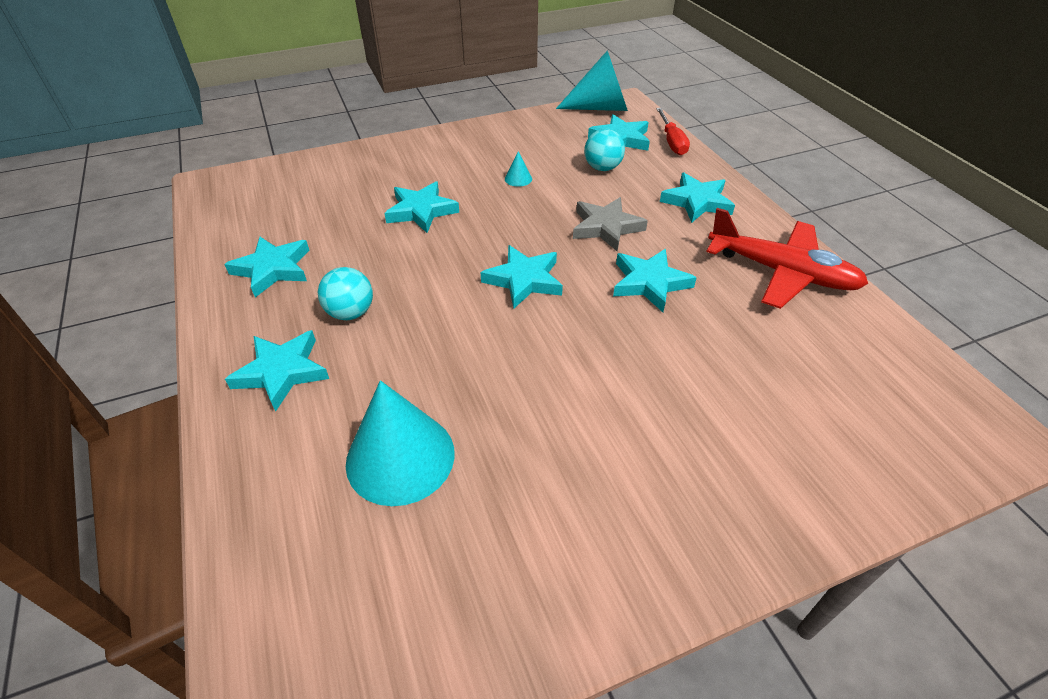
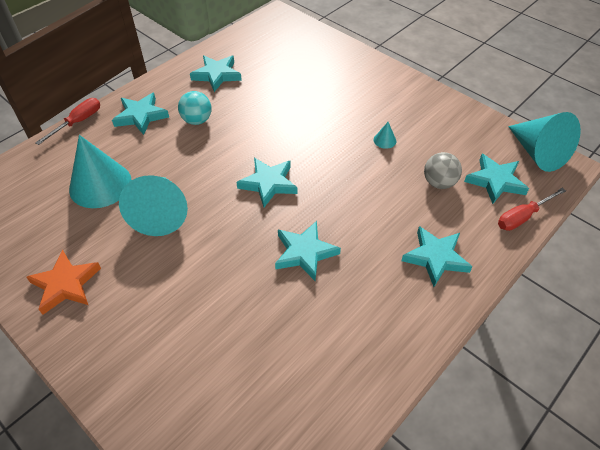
camera: 65 degrees right, 5 degrees up
turquoise star [384,181,459,233] -> none
grey star [573,197,648,251] -> none
turquoise ball [584,129,625,171] -> grey ball [424,152,462,189]
red plane [706,208,868,309] -> none
none -> orange star [26,250,101,315]
none -> red screwdriver [35,98,100,145]
none -> turquoise cone [119,175,188,236]

